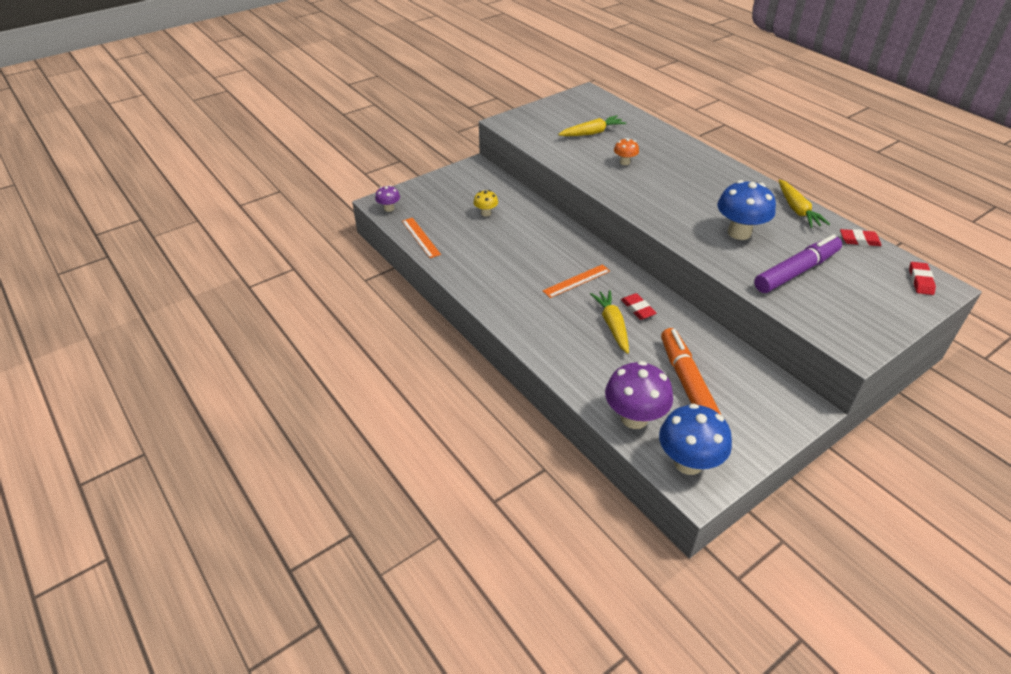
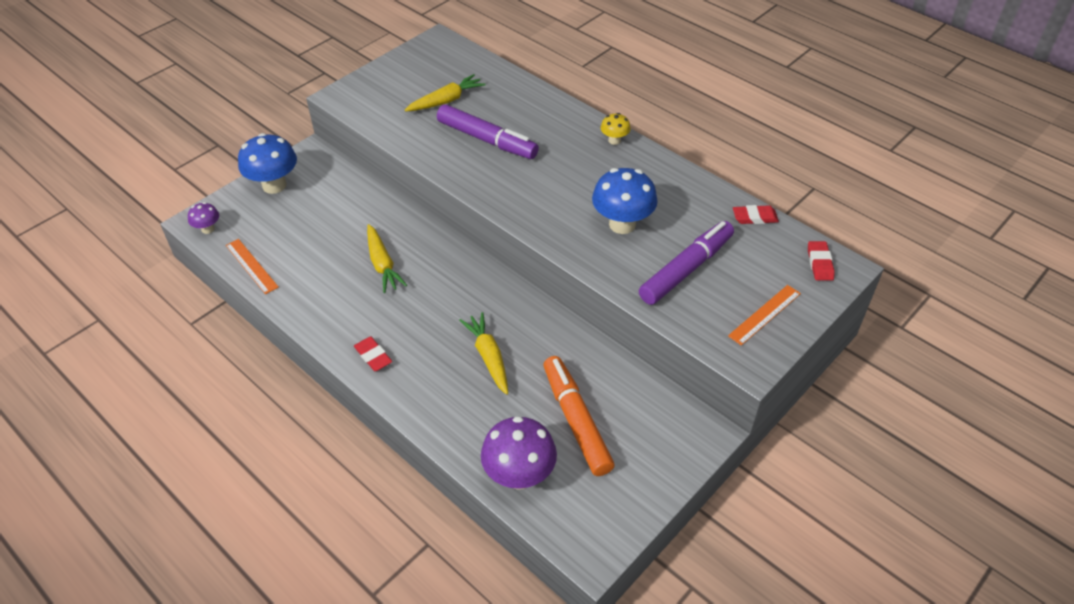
camera: 10 degrees left, 5 degrees up
yellow mushroom [473,190,498,217] -> yellow mushroom moved to [601,113,631,145]
orange ruler [543,264,610,298] -> orange ruler moved to [728,285,801,346]
orange mushroom [614,138,639,165] -> purple marker [437,104,539,159]
red eraser [621,293,657,320] -> red eraser moved to [354,336,392,371]
blue mushroom [659,404,732,475] -> blue mushroom moved to [238,133,297,194]
yellow carrot [778,179,830,228] -> yellow carrot moved to [367,224,407,293]

